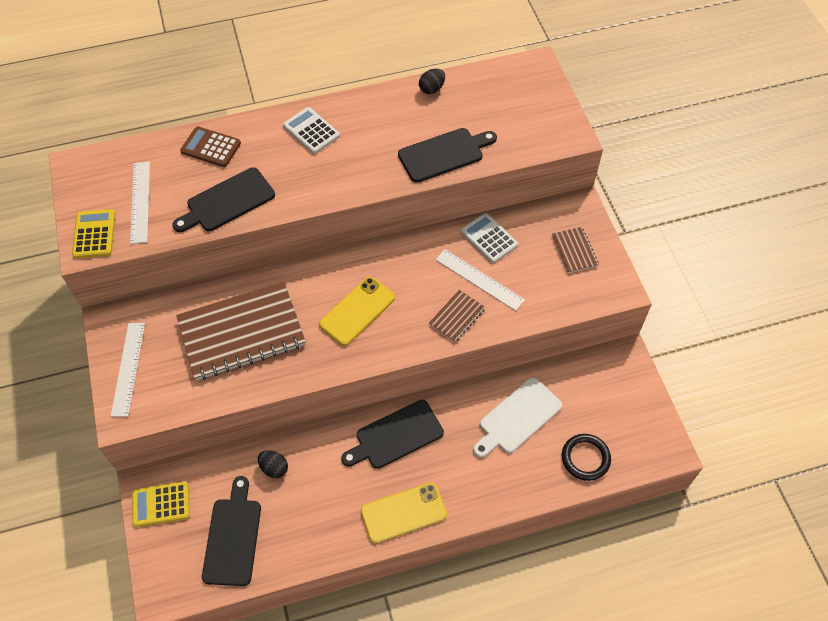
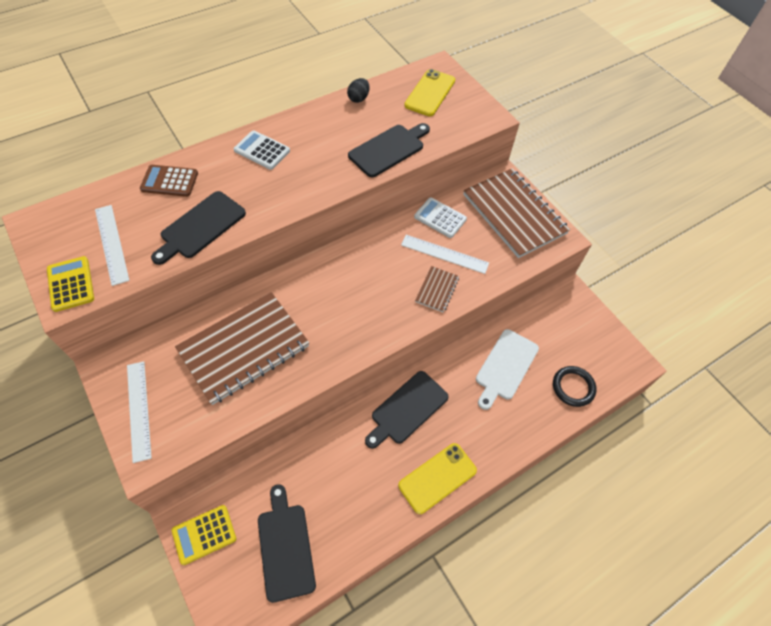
camera: 20 degrees left, 0 degrees up
black egg [258,450,288,478] -> none
yellow phone [319,277,395,346] -> yellow phone moved to [404,69,455,116]
brown notebook [552,227,599,273] -> brown notebook [463,168,570,258], size x2.24

